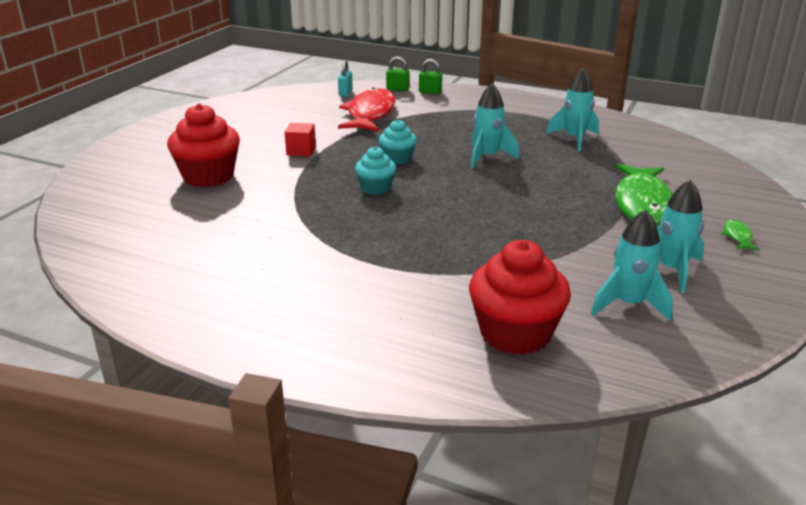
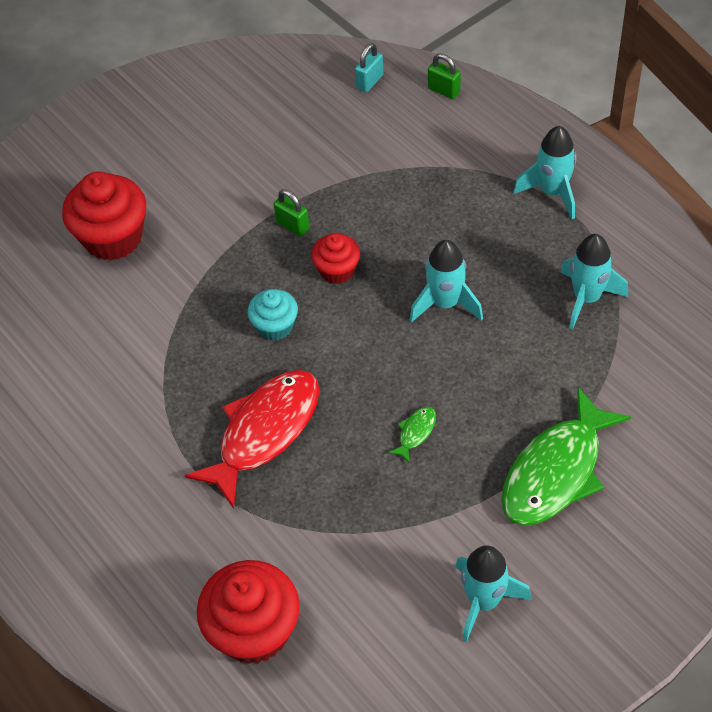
camera: 30 degrees right, 25 degrees up
red cube [285,123,316,156] -> none
red fish [338,87,395,132] -> red fish moved to [184,370,319,509]
turquoise cupcake [379,119,417,164] -> red cupcake [311,233,360,284]
green padlock [419,59,442,94] -> green padlock moved to [274,190,309,236]
turquoise rocket [591,209,673,321] -> turquoise rocket moved to [514,126,577,219]
green fish [721,219,760,250] -> green fish moved to [388,406,436,464]

